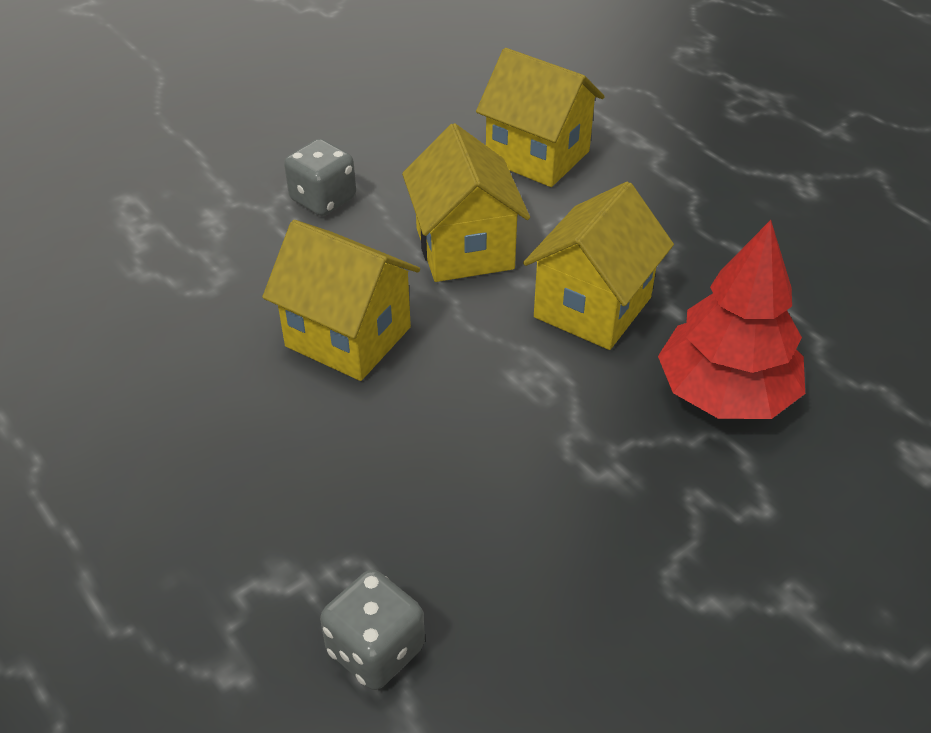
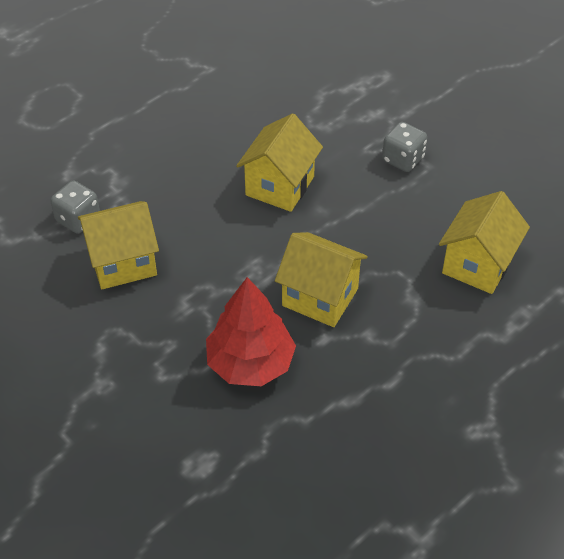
camera: 85 degrees right, 5 degrees up
yellow house [402,123,530,282] -> yellow house moved to [78,201,159,289]

